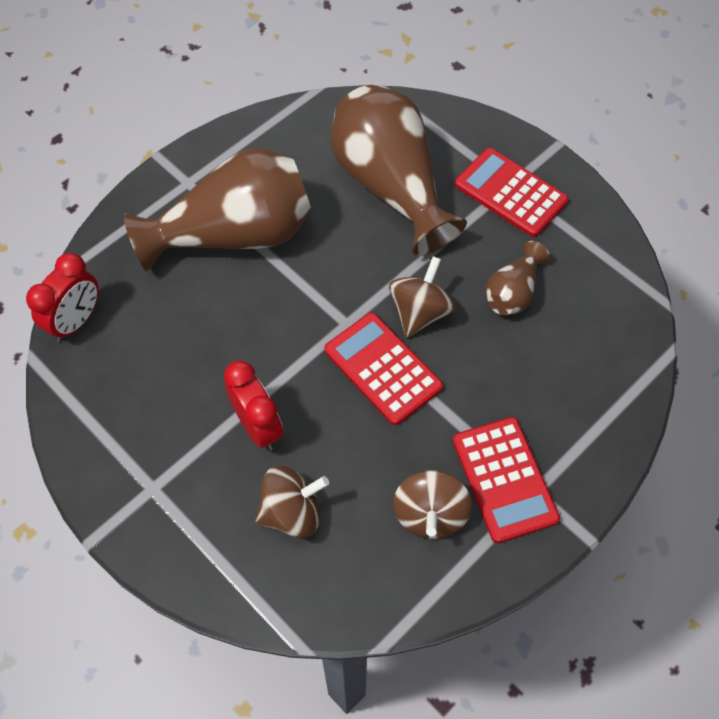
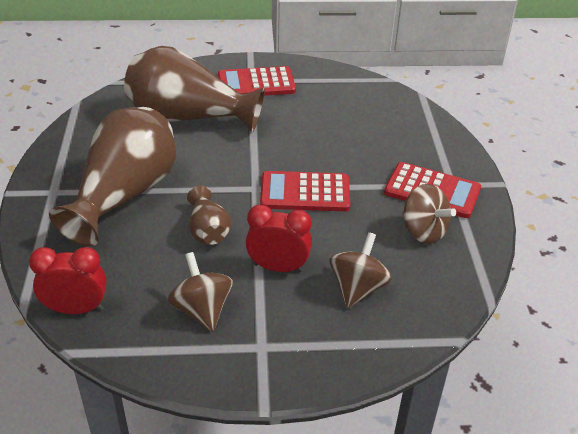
camera: 50 degrees left, 20 degrees down
red clock [26,253,99,342] -> red clock turned 75 degrees counterclockwise [29,247,107,314]
brown spinning top [389,256,455,338] -> brown spinning top moved to [168,252,233,332]
brown vase [486,241,549,315] -> brown vase moved to [187,186,231,245]

